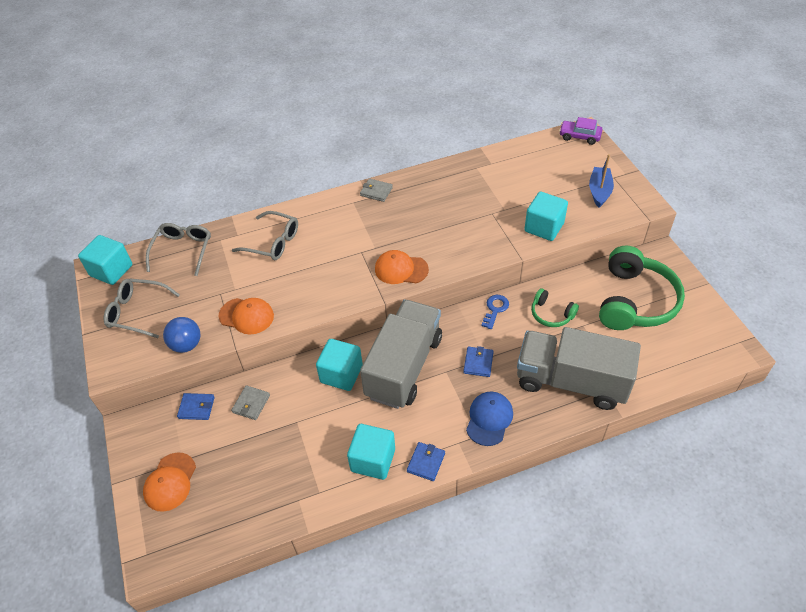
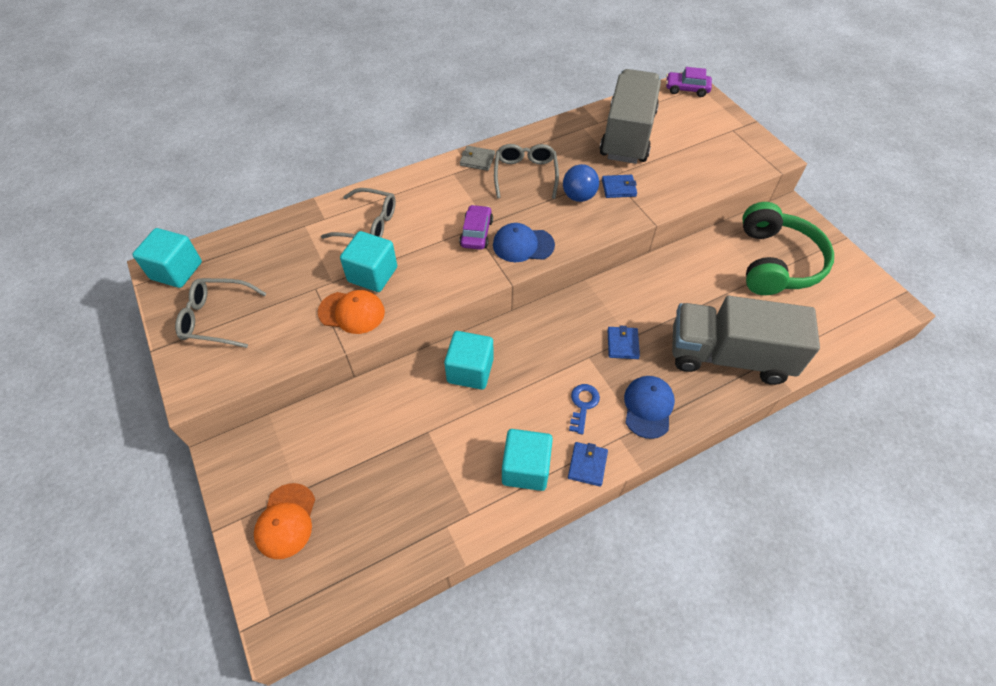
camera: 10 degrees left, 5 degrees up
grey glasses [146,223,211,276] -> grey glasses moved to [494,144,559,199]
blue ball [163,317,201,353] -> blue ball moved to [563,164,599,202]
blue wallet [177,393,215,420] -> blue wallet moved to [602,175,637,198]
grey wallet [231,385,270,420] -> none
grey truck [360,299,442,409] -> grey truck moved to [600,69,661,164]
orange cap [375,250,429,284] -> blue cap [493,223,555,262]
blue key [481,295,509,329] -> blue key moved to [569,384,600,434]
turquoise cube [524,191,568,241] -> turquoise cube moved to [340,231,397,292]
green headphones [531,288,579,327] -> none
blue boat [589,154,614,208] -> none
none -> purple car [459,205,493,250]

